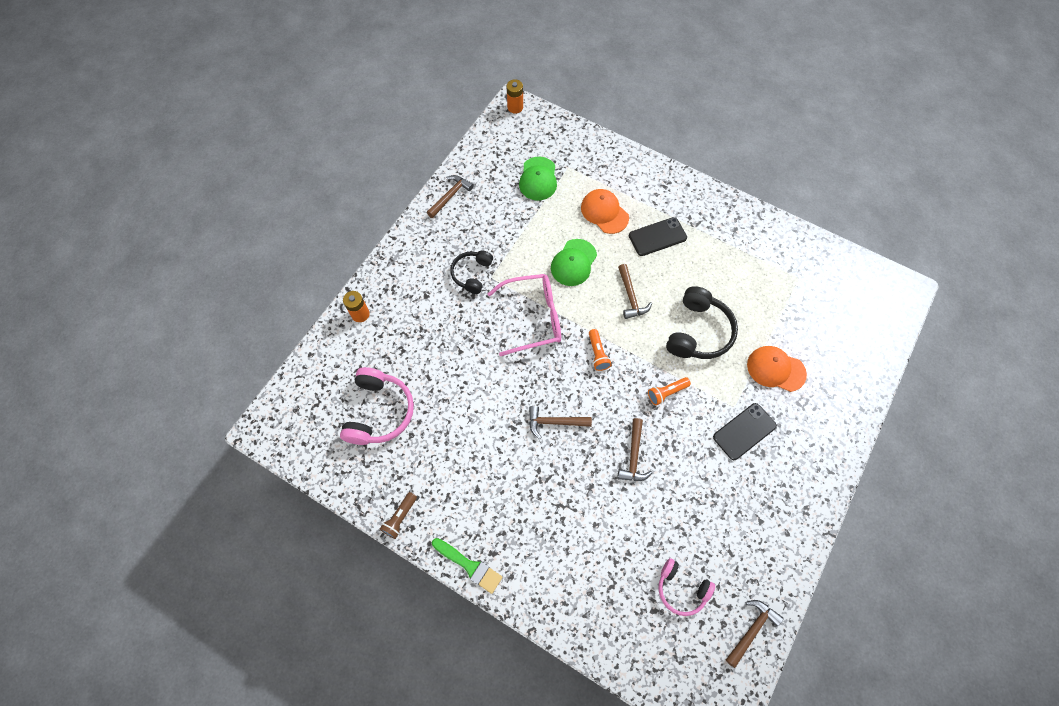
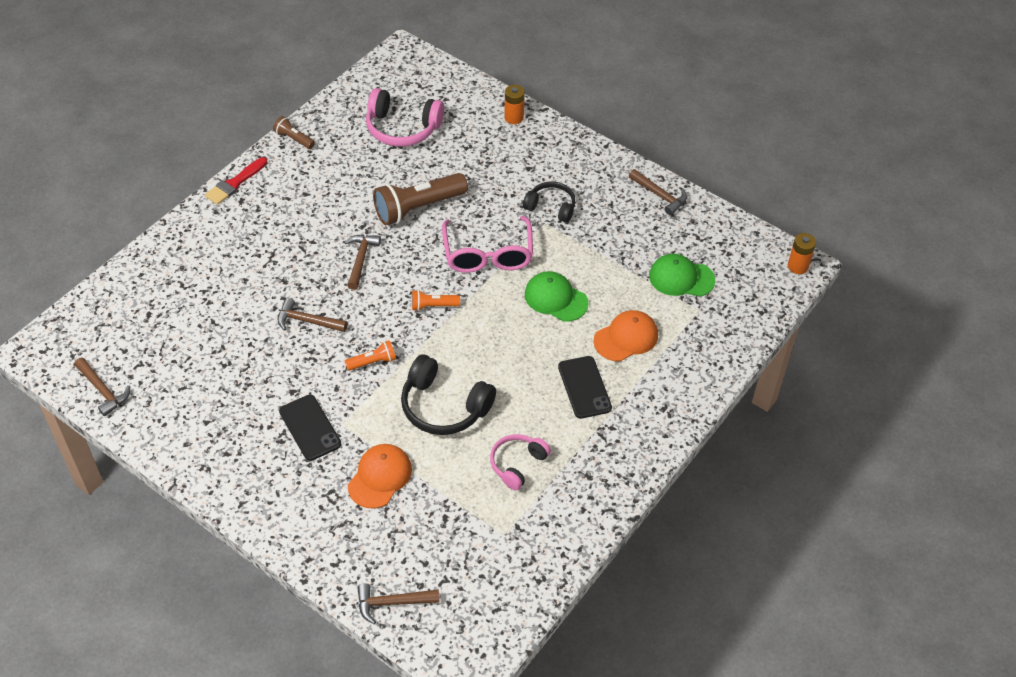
camera: 95 degrees right, 15 degrees down
green brush [432,538,503,594] -> red brush [205,157,267,205]
brown hammer [618,264,652,319] -> brown hammer moved to [357,583,440,624]
orange flashlight [648,377,691,405] -> orange flashlight turned 90 degrees clockwise [345,340,396,371]
pink headphones [658,558,715,616] -> pink headphones moved to [490,434,551,490]
none -> brown flashlight [373,173,468,225]

